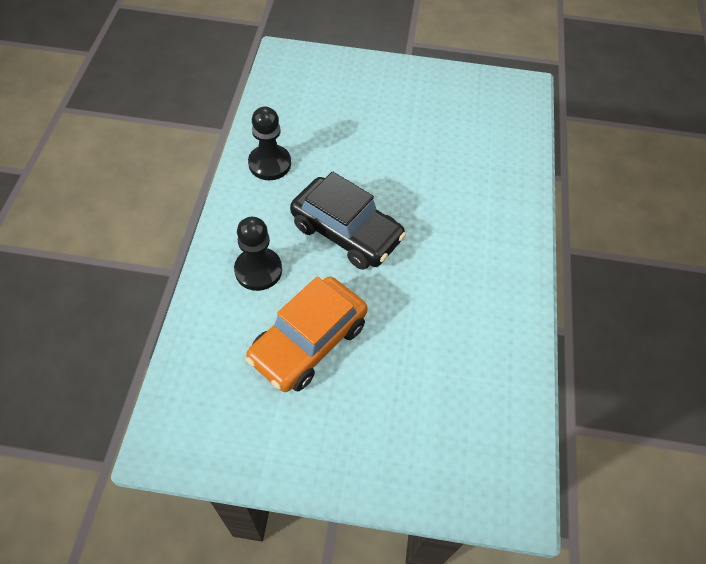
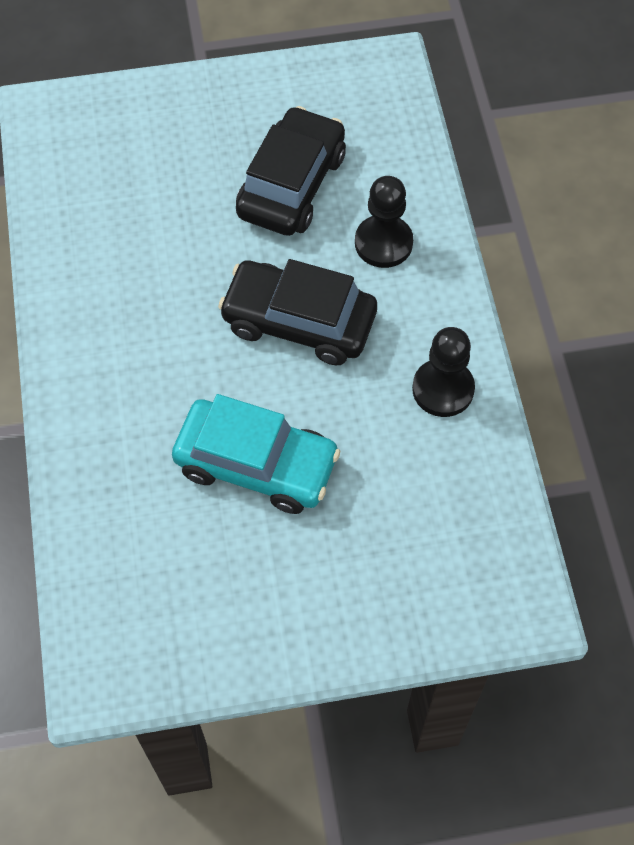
camera: 165 degrees right, 5 degrees up
orange car [246,277,367,392] -> black car [236,106,346,236]
none -> turquoise car [172,394,340,514]

